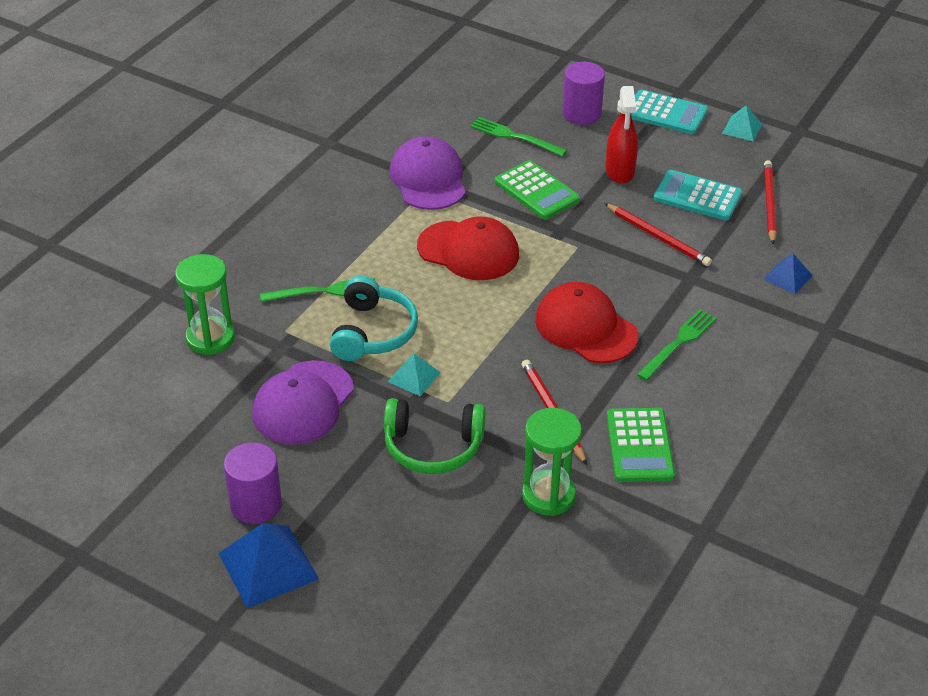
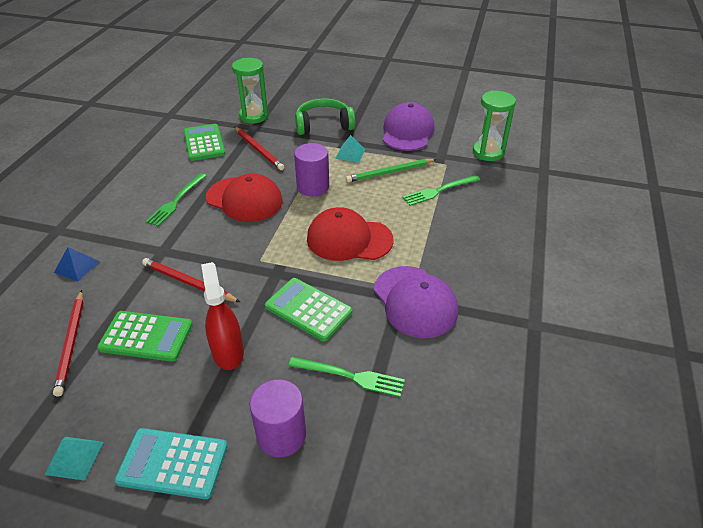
camera: 165 degrees right, 0 degrees up
blue pyramid [218,523,319,609] -> none
purple cylinder [224,442,282,524] -> purple cylinder moved to [294,143,329,196]
turquoise headphones [330,276,418,361] -> green pencil [346,159,437,182]
turquoise calculator [653,170,742,220] -> green calculator [97,311,193,362]

